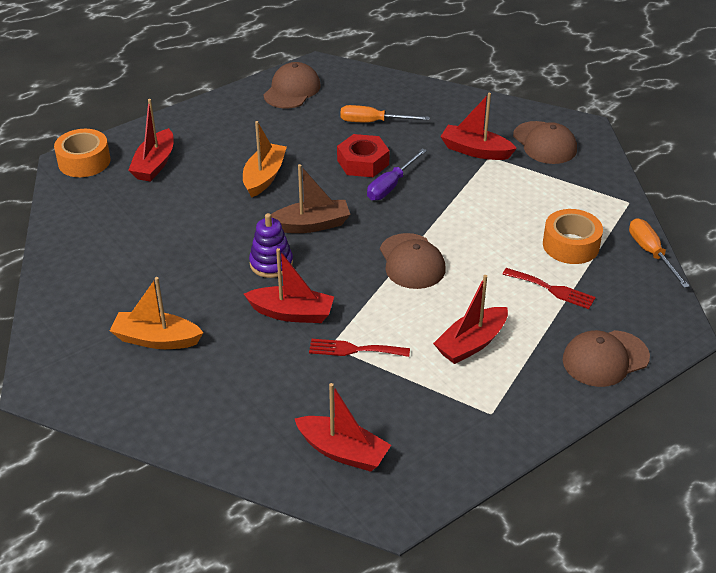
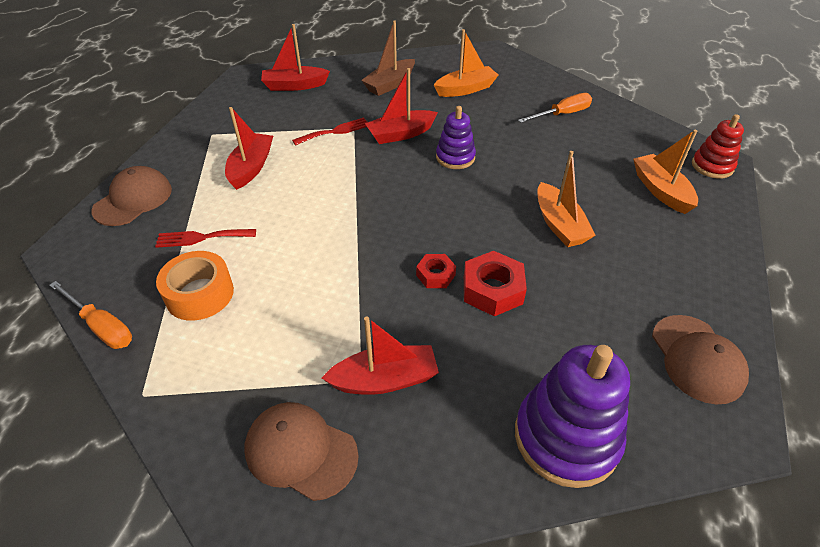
camera: 145 degrees right, 5 degrees up
orange tape [54,129,110,177] -> red stacking toy [692,114,744,179]
red boat [128,99,174,182] -> orange boat [633,130,698,214]
brown boat [271,164,351,233] -> brown boat moved to [361,20,415,96]
orange screwdriver [340,105,430,122] -> orange screwdriver moved to [518,93,592,123]
purple screwdriver [367,148,427,201] -> red nut [416,254,456,288]
brown cap [380,233,446,289] -> none
none -> purple stacking toy [515,345,630,488]

